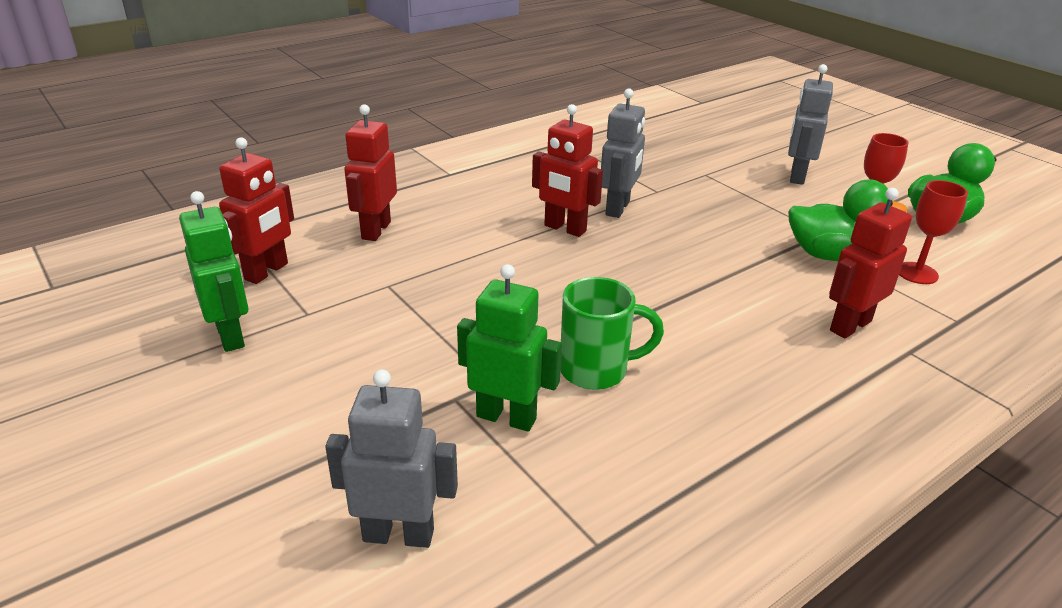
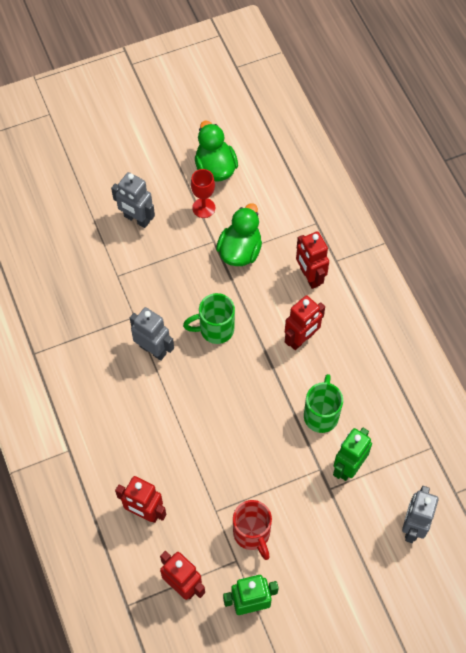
camera: 75 degrees left, 30 degrees up
red robot [532,104,603,237] -> red robot moved to [285,295,325,350]
red goblet [899,180,968,284] -> none
none -> green mug [183,293,235,344]
none -> red mug [233,500,272,560]

